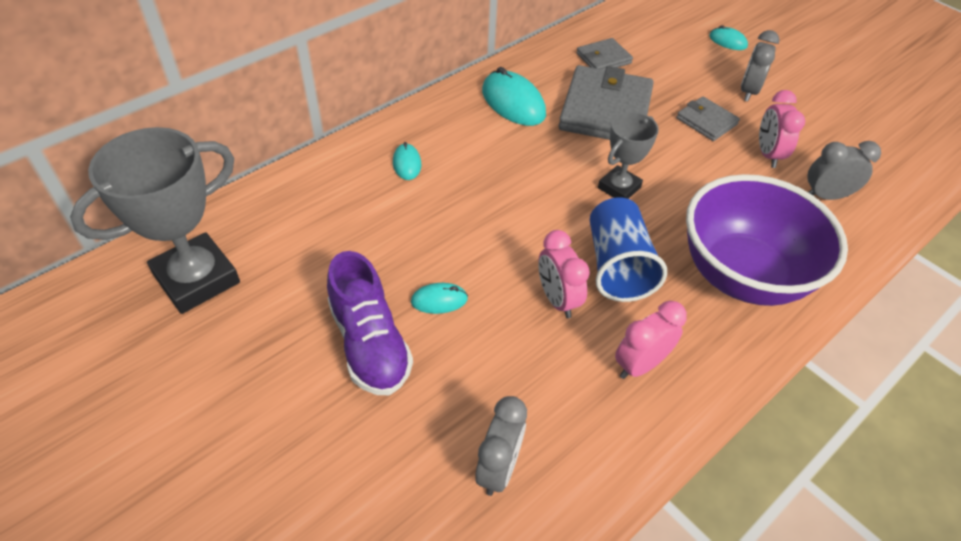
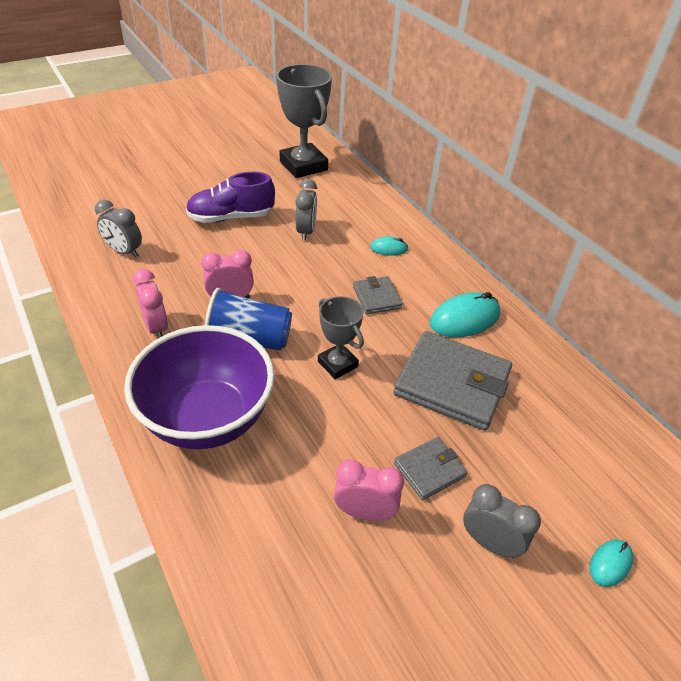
camera: 100 degrees right, 5 degrees down
turquoise mouse [411,283,468,314] -> none
grey wallet [576,38,633,70] -> grey wallet moved to [353,276,403,314]
grey clock [807,141,881,200] -> grey clock moved to [296,179,317,241]

